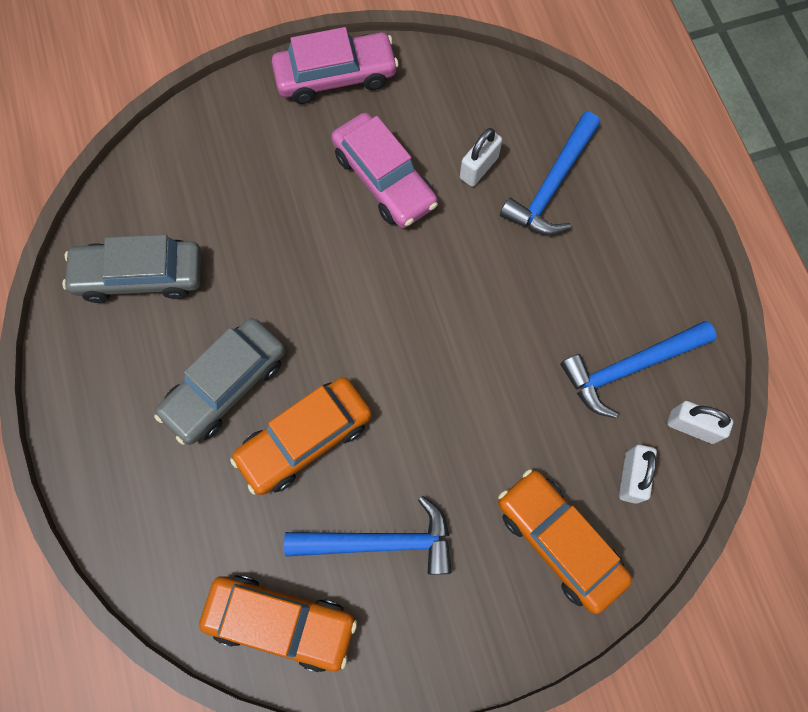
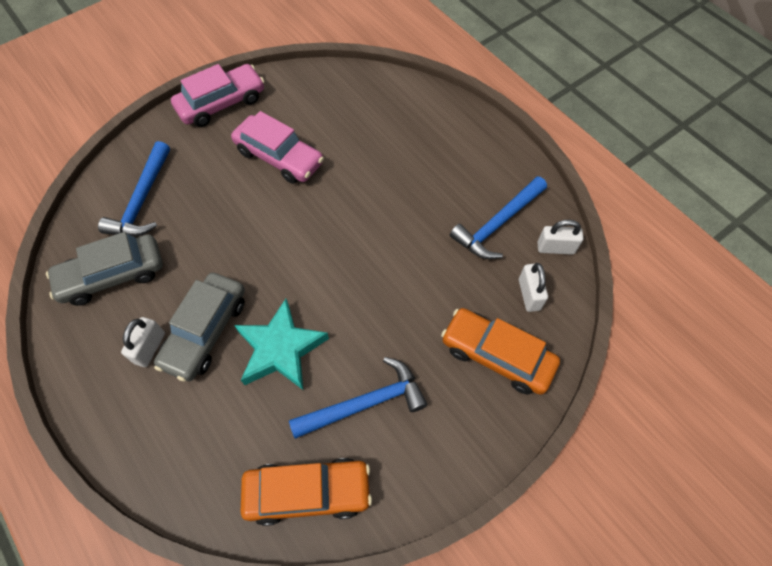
camera: 20 degrees left, 10 degrees down
orange car [230,377,372,495] -> turquoise star [234,299,329,390]
white padlock [460,128,502,187] -> white padlock moved to [121,317,165,367]
blue hammer [500,112,600,235] -> blue hammer moved to [98,141,170,236]

